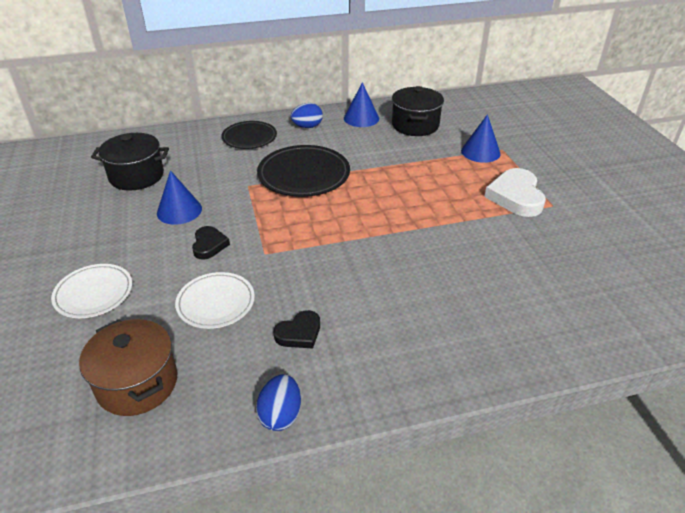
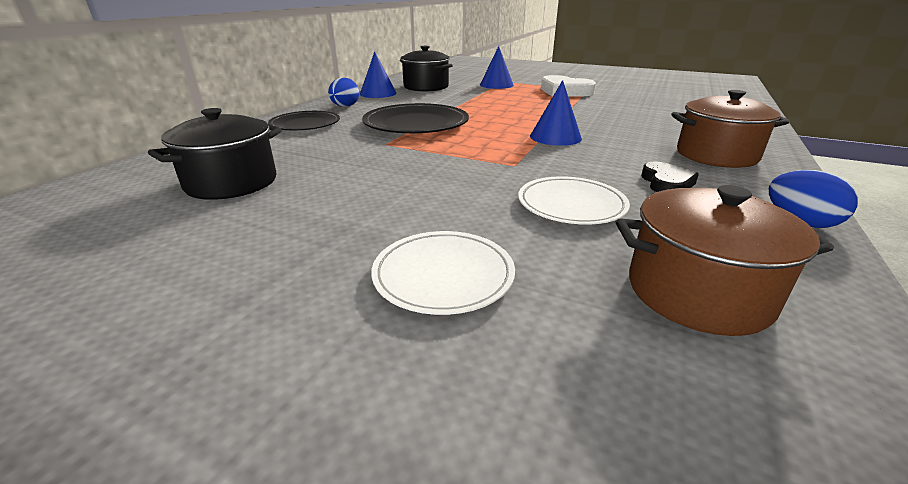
camera: 50 degrees left, 10 degrees down
blue cone [157,170,202,225] -> blue cone moved to [530,80,582,146]
black heart [192,226,230,260] -> none
none -> brown pot [671,90,790,168]

